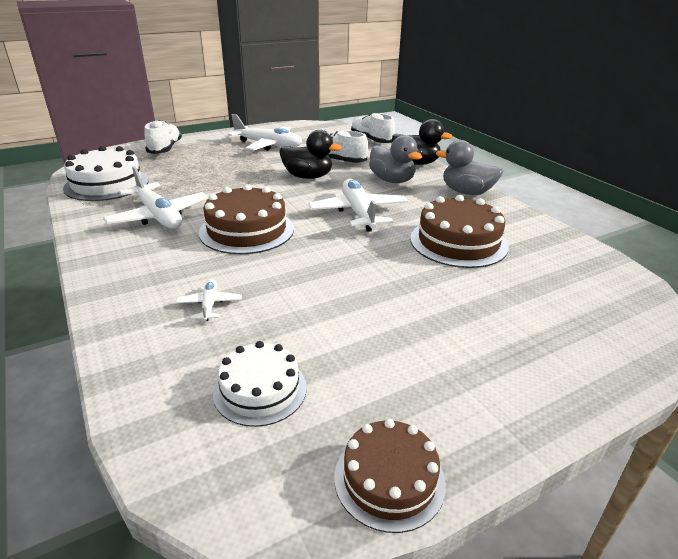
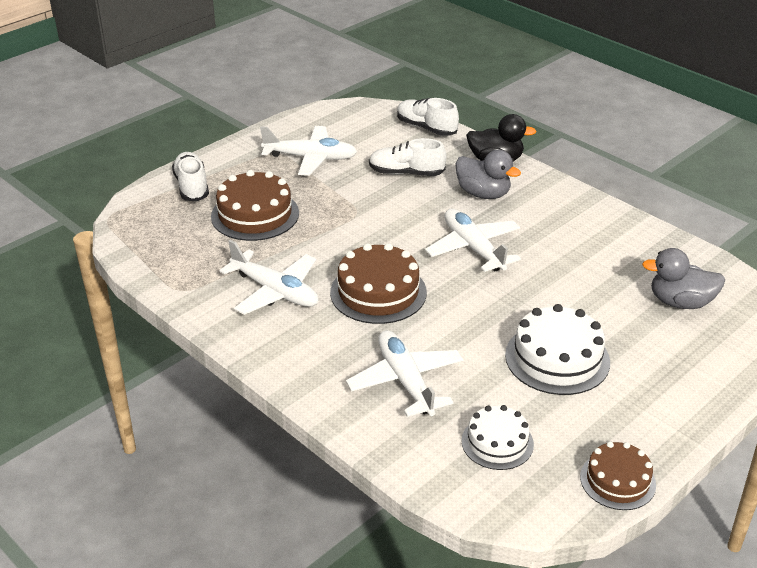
camera: 15 degrees left, 5 degrees up
white cake [63,146,149,201] -> white cake moved to [505,304,610,395]
white plane [176,279,242,321] -> white plane [346,330,463,417], size x2.09
black duck [279,130,342,179] -> none
brown cake [410,195,509,268] -> brown cake moved to [211,170,299,241]
grey duck [436,140,503,195] -> grey duck moved to [642,248,725,309]

